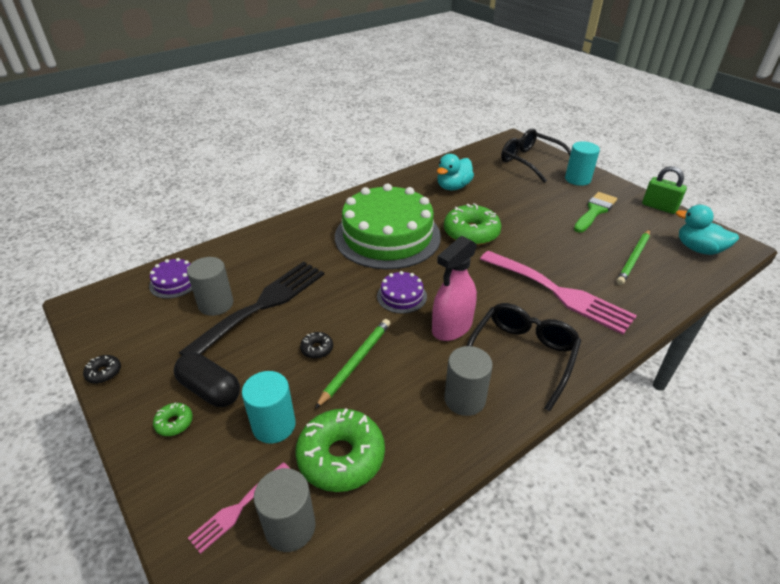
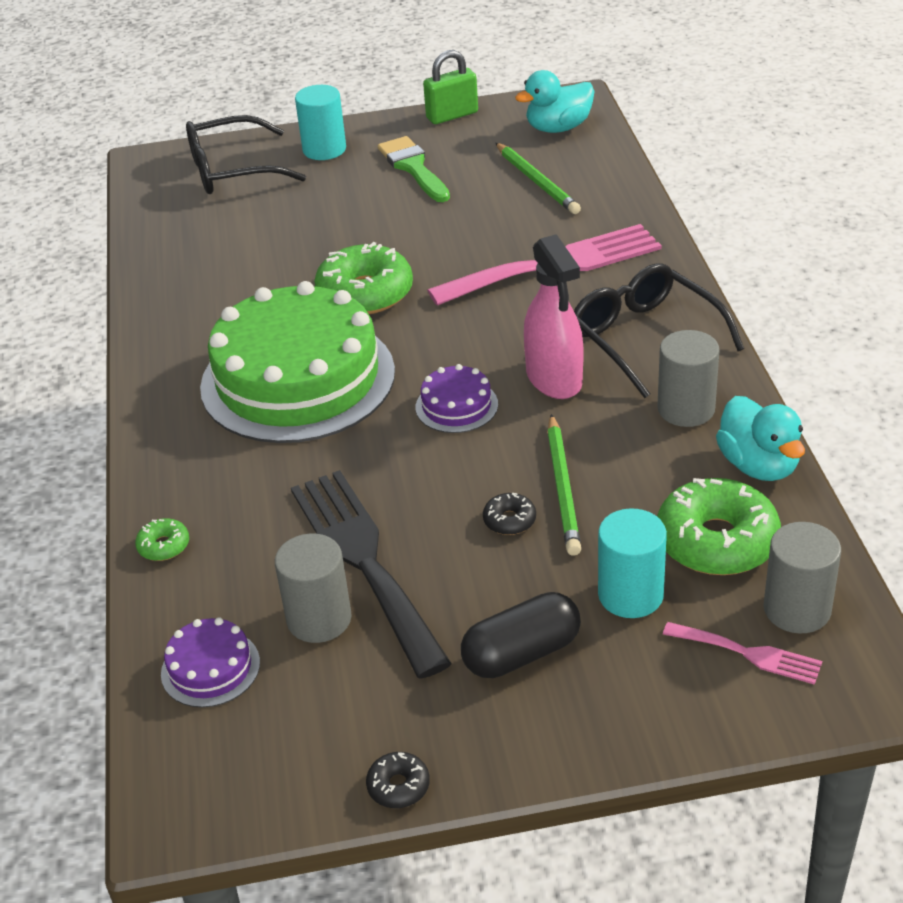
camera: 60 degrees left, 0 degrees up
green donut [153,403,193,436] -> green donut moved to [135,518,189,561]
pink fork [188,462,290,554] -> pink fork turned 45 degrees counterclockwise [663,622,822,685]
green pencil [315,319,390,409] -> green pencil turned 150 degrees counterclockwise [547,414,581,556]
turquoise duck [437,154,474,190] -> turquoise duck moved to [716,396,805,481]

